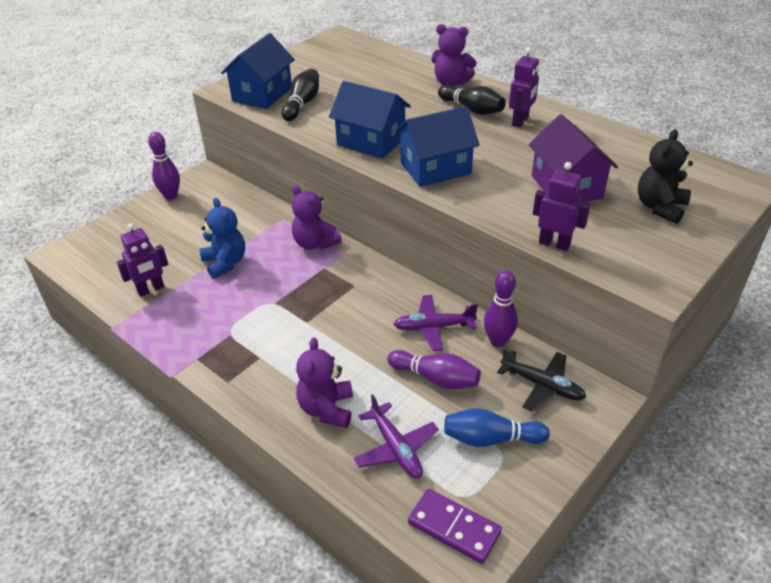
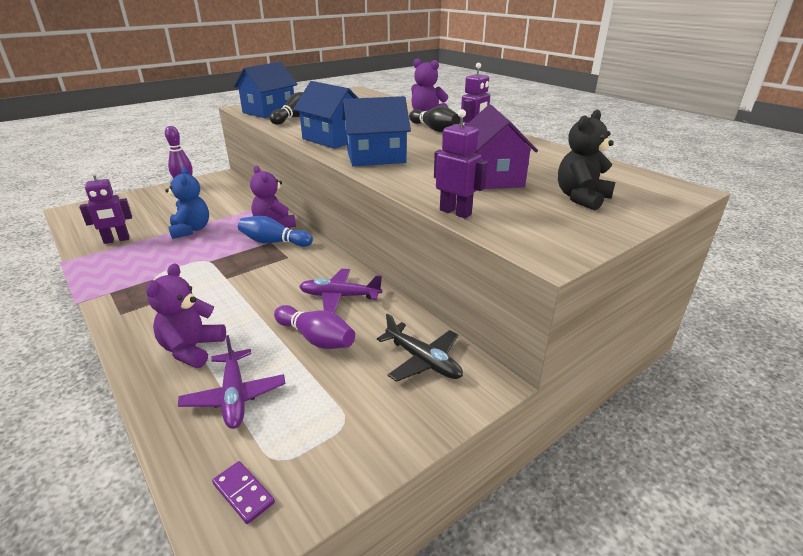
camera: 10 degrees right, 10 degrees down
purple domino [408,489,502,564] -> purple domino [212,461,275,524], size x0.61
blue bowling pin [444,408,550,447] -> blue bowling pin moved to [238,216,313,247]
purple bowling pin [484,270,518,347] -> none

